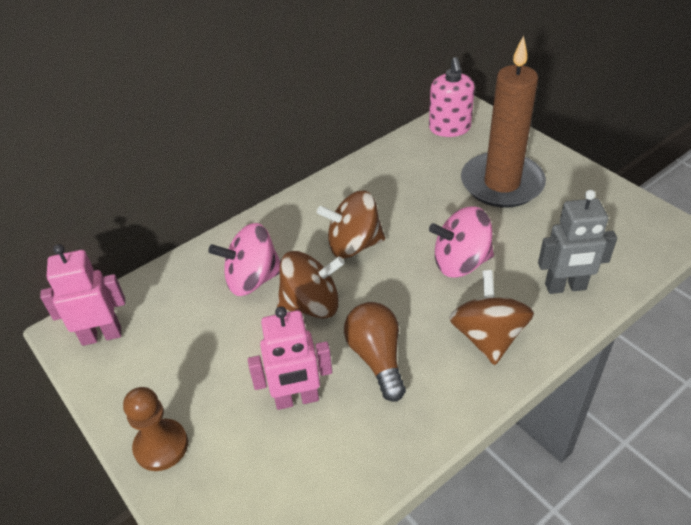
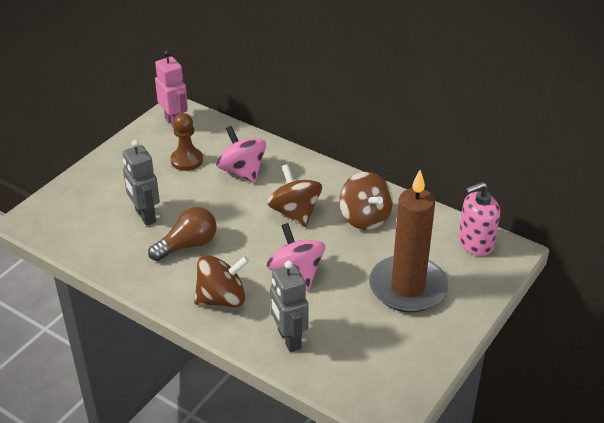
camera: 70 degrees right, 5 degrees down
brown pawn [123,387,188,471] -> brown pawn moved to [170,113,203,171]
pink robot [248,306,332,410] -> grey robot [123,140,160,226]
brown spinning top [277,251,345,319] -> brown spinning top moved to [339,172,393,230]

